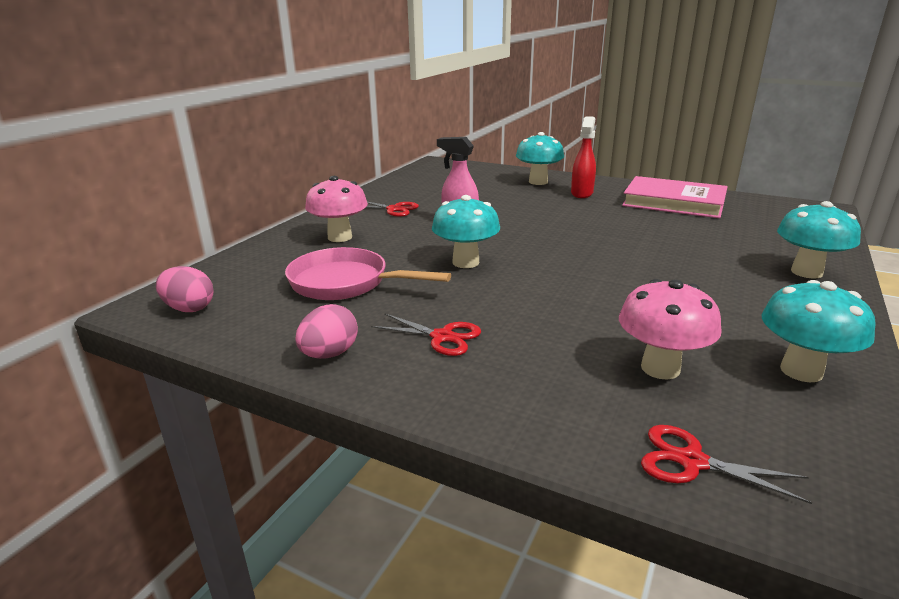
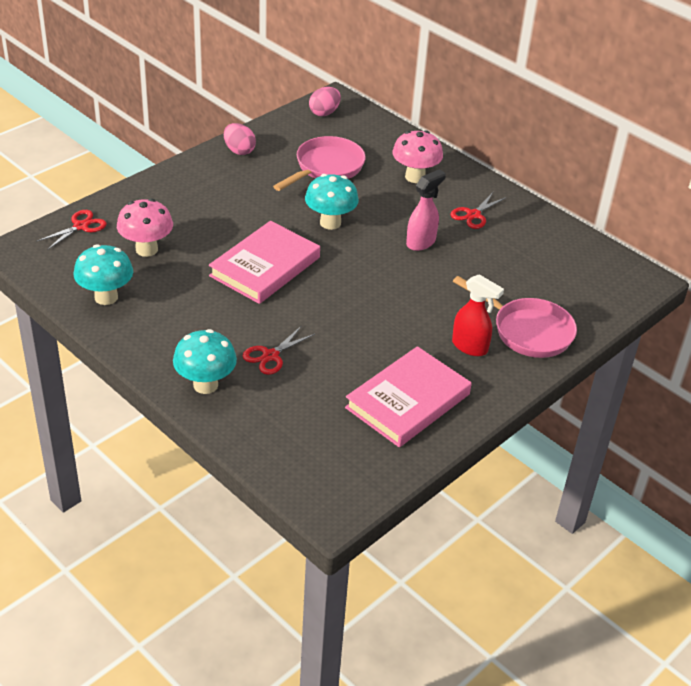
camera: 105 degrees right, 15 degrees up
red scissors [371,313,481,356] -> red scissors moved to [243,326,315,375]
turquoise mushroom [516,132,564,185] -> pink pan [453,276,577,358]
none -> pink book [209,221,320,304]

